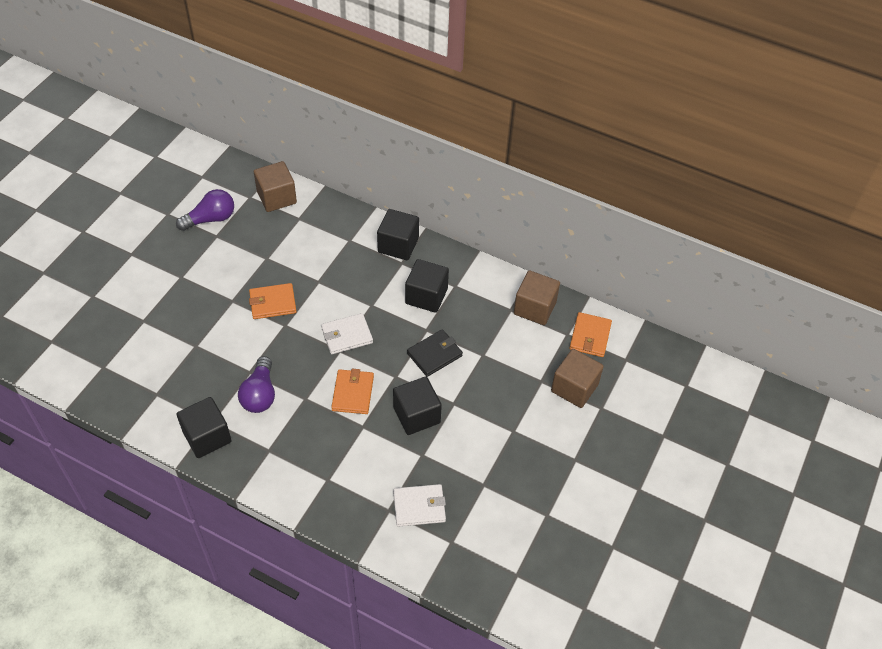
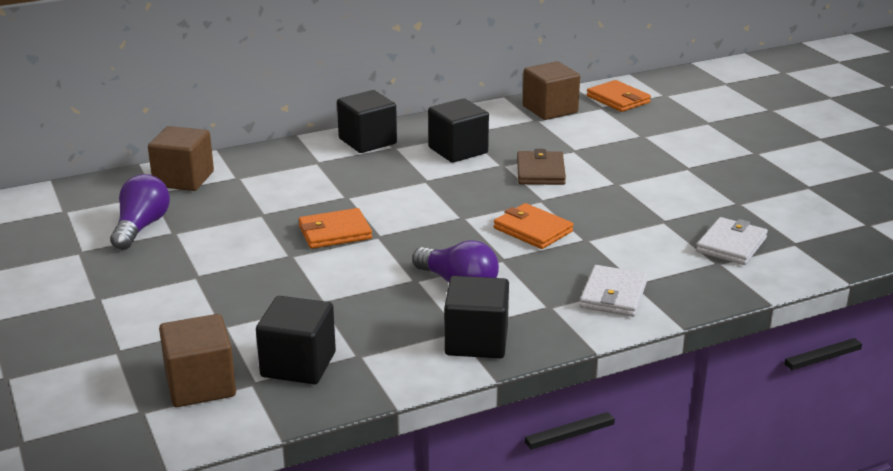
camera: 50 degrees left, 25 degrees down
orange wallet [249,283,297,319] -> orange wallet turned 45 degrees clockwise [298,208,372,249]
white wallet [321,313,373,354] -> white wallet moved to [580,265,648,317]
black cube [393,377,442,435] -> black cube moved to [256,296,336,384]
black wallet [407,329,463,377] -> brown wallet [517,149,566,185]
brown cube [551,349,604,408] -> brown cube moved to [159,314,236,407]

